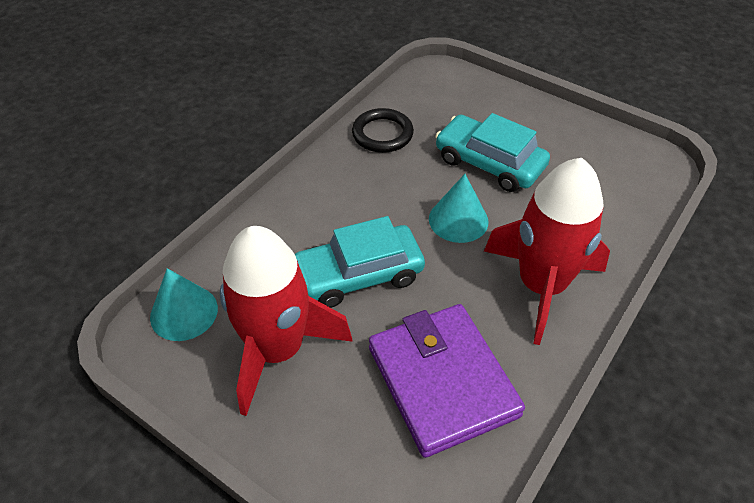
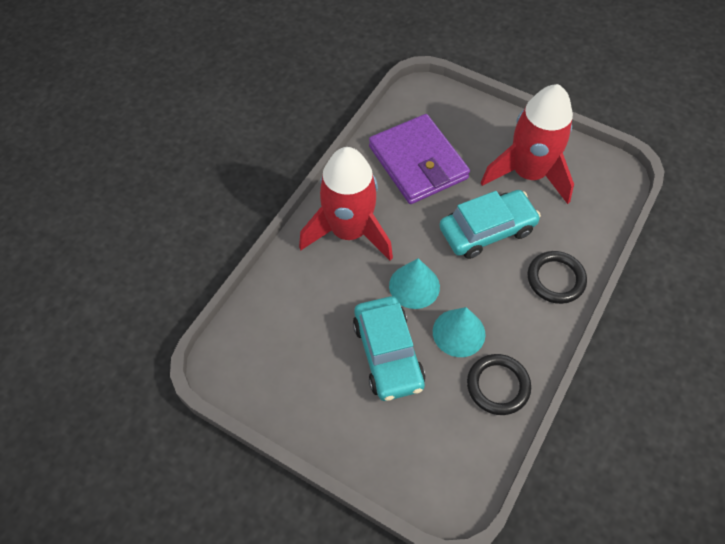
camera: 175 degrees right, 10 degrees up
turquoise cone [150,268,218,341] -> turquoise cone moved to [433,307,486,357]
turquoise car [435,113,550,192] -> turquoise car turned 45 degrees clockwise [353,296,425,401]
none -> black ring [527,251,587,304]

